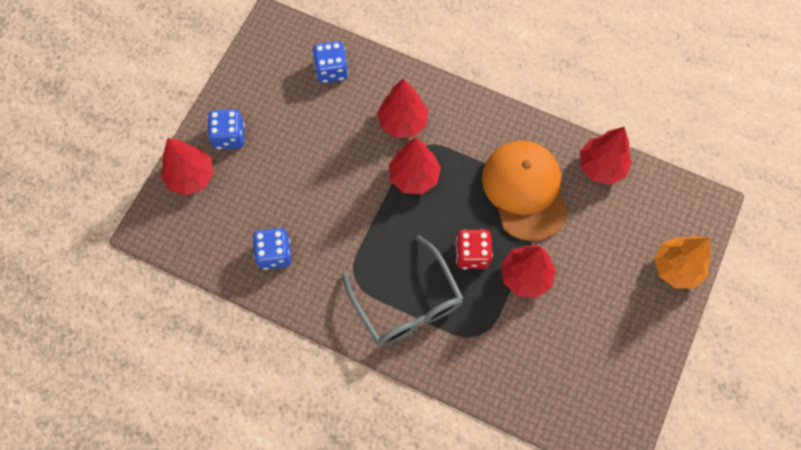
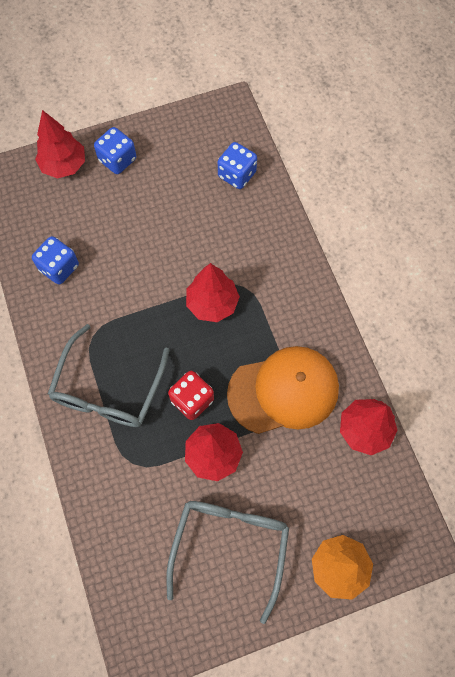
camera: 45 degrees right, 0 degrees up
red tree [377,78,428,138] -> none
orange cap [482,140,568,241] -> orange cap turned 45 degrees clockwise [227,346,339,434]
none -> grey glasses [166,501,289,624]

